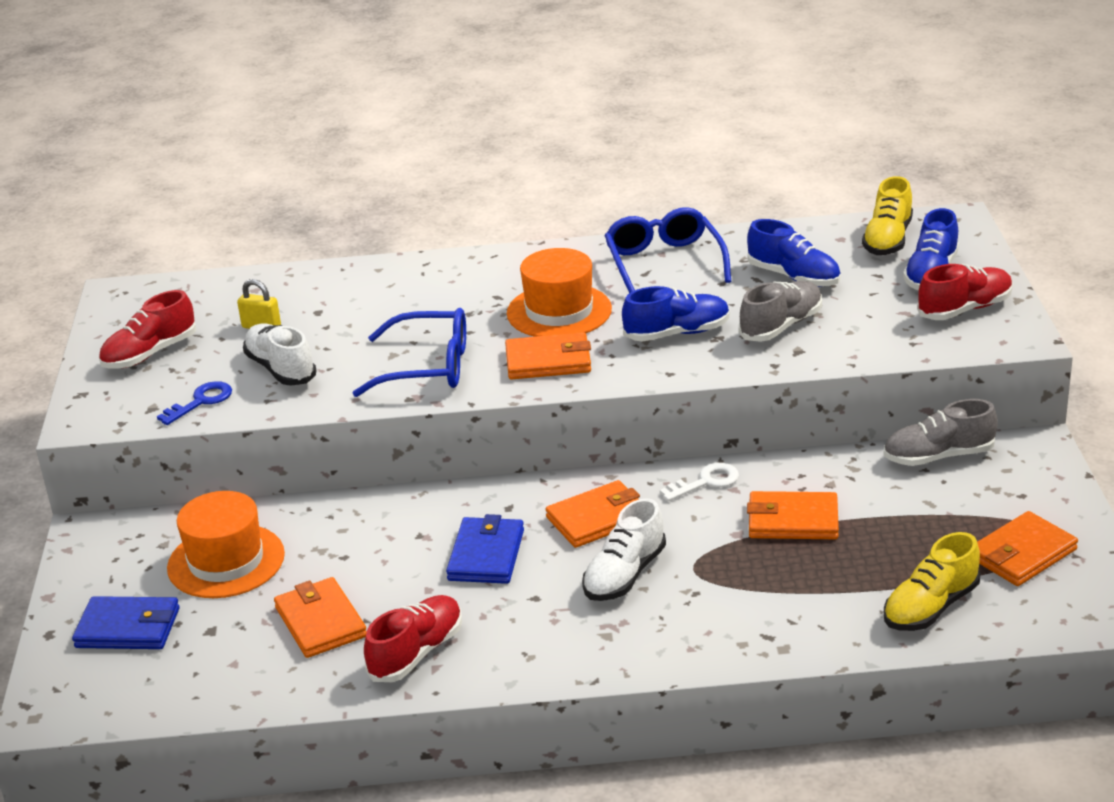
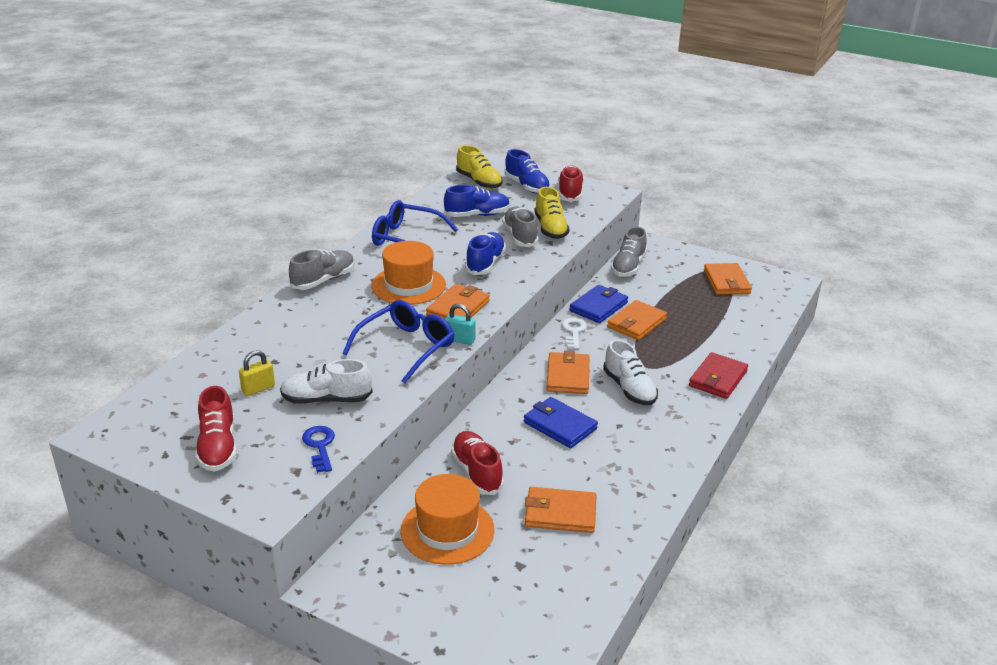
camera: 60 degrees left, 0 degrees up
blue wallet [72,596,180,649] -> blue wallet moved to [569,285,628,323]
red shoe [364,595,462,682] -> red shoe moved to [451,431,504,495]
yellow shoe [884,532,980,631] -> yellow shoe moved to [534,187,570,239]
none -> grey shoe [289,250,355,290]
none -> turquoise padlock [445,304,476,345]
none -> red wallet [689,352,748,399]

